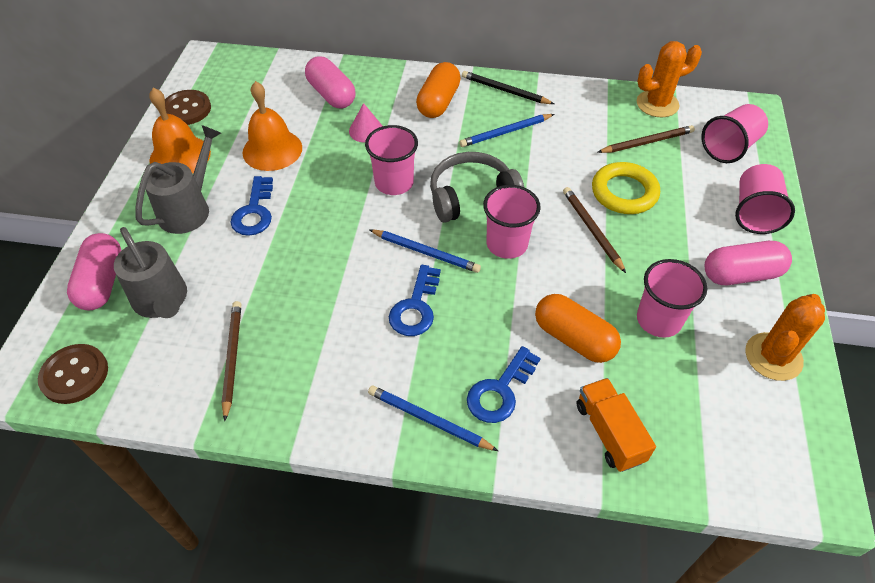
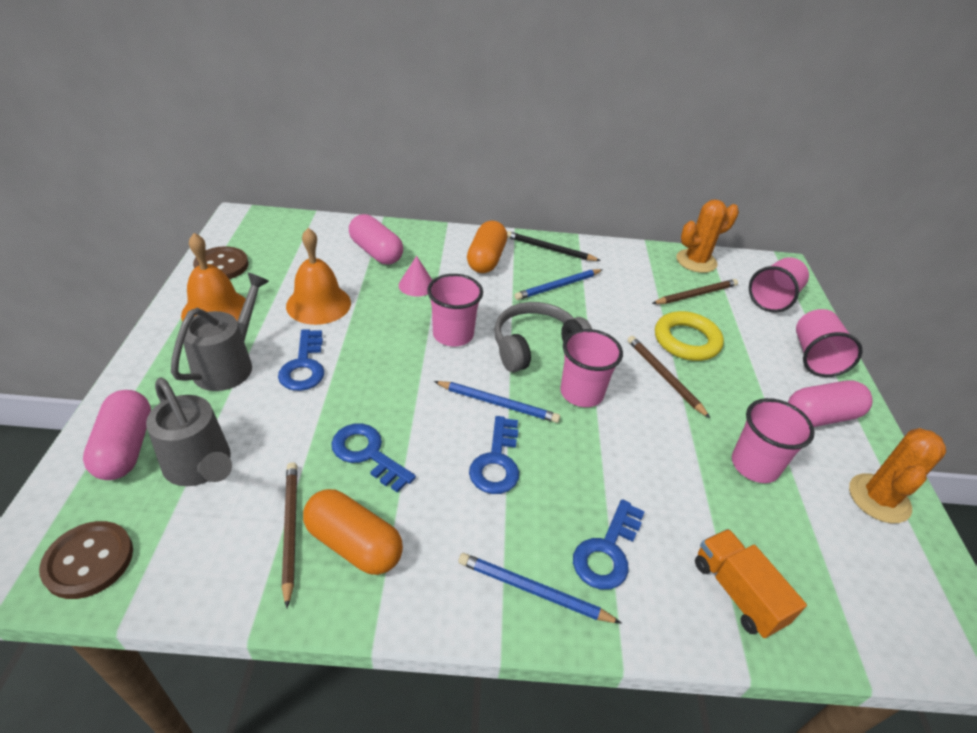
camera: 10 degrees left, 10 degrees down
orange capsule [535,294,621,363] -> orange capsule moved to [303,489,403,575]
none -> blue key [331,424,416,493]

